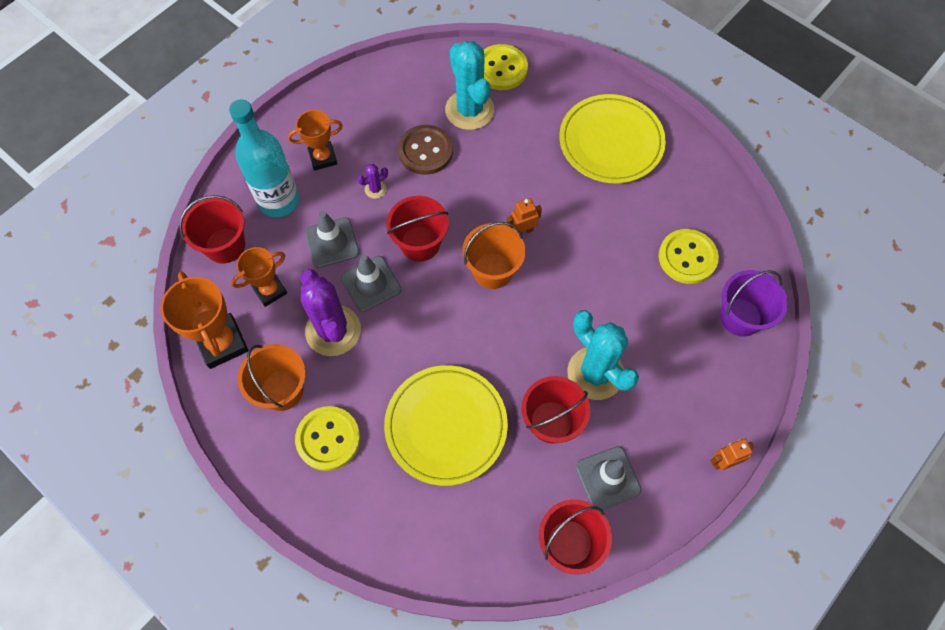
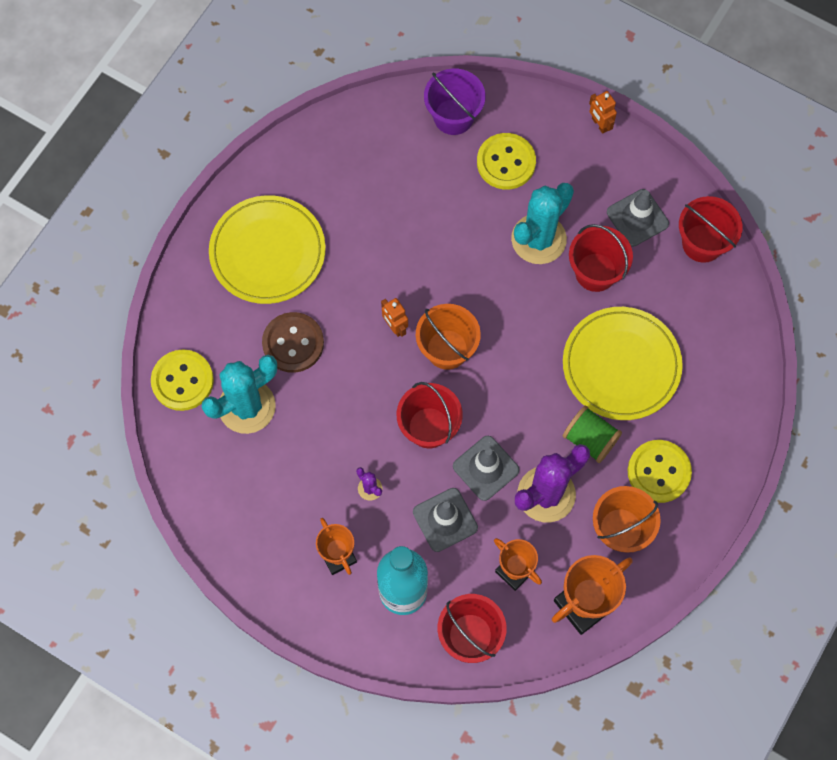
camera: 100 degrees left, 5 degrees up
brown button [398,125,453,175] -> brown button moved to [262,312,324,373]
yellow button [659,229,719,284] -> yellow button moved to [477,133,536,190]
none -> green spool [563,406,622,463]

